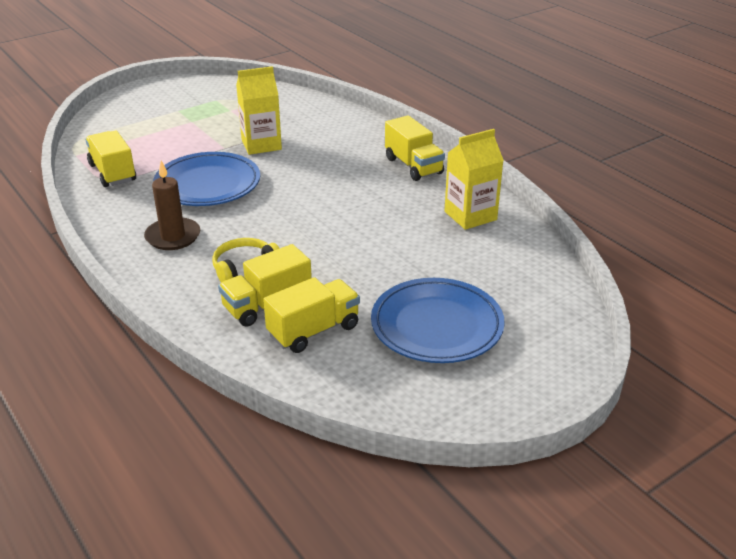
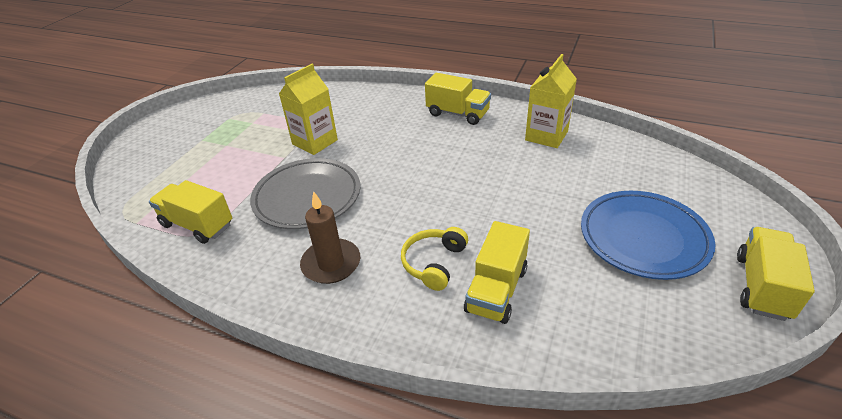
camera: 30 degrees left, 5 degrees up
blue plate [153,152,260,206] -> grey plate [250,158,360,229]
yellow truck [263,277,360,353] -> yellow truck moved to [737,227,815,321]

